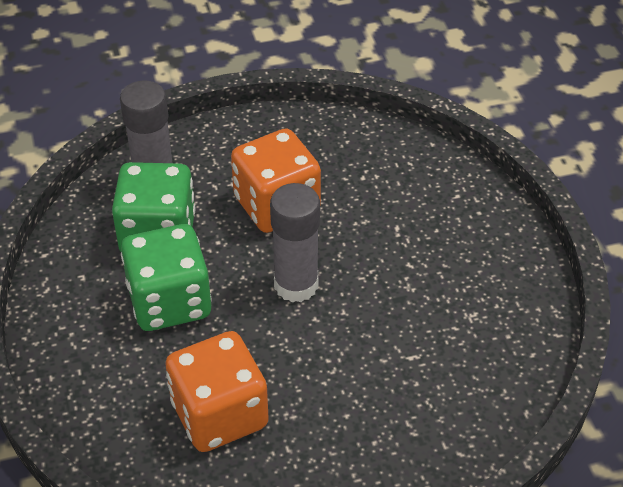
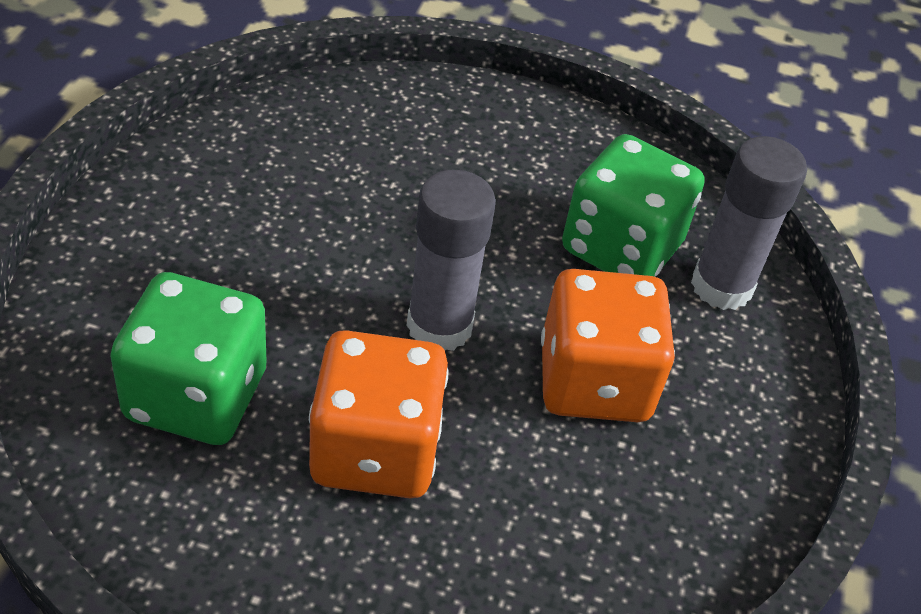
camera: 115 degrees right, 0 degrees up
green dice [121,224,212,331] -> green dice moved to [110,272,267,445]
orange dice [165,331,269,452] -> orange dice moved to [309,330,449,498]

